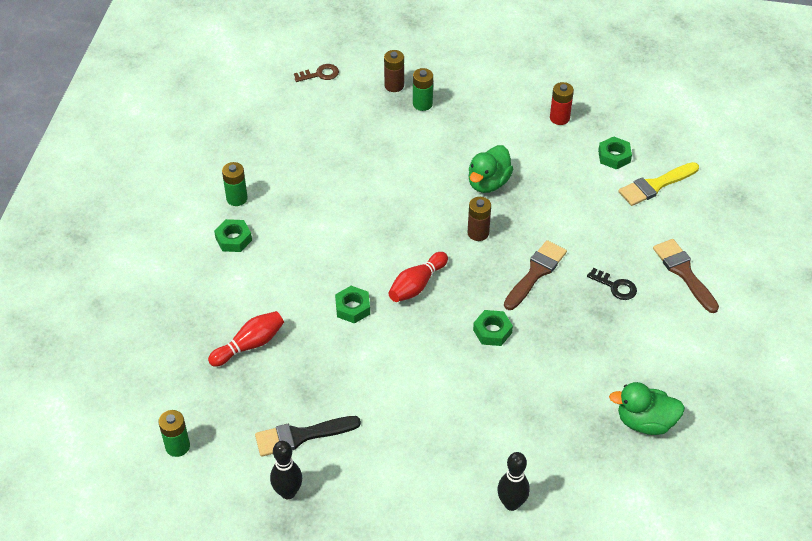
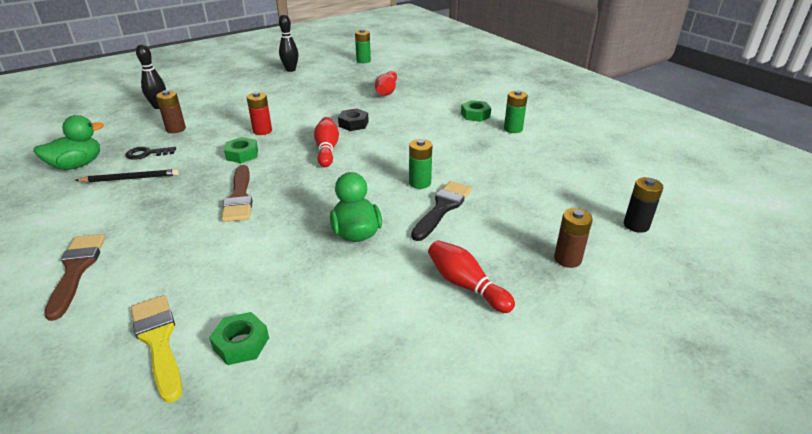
camera: 135 degrees right, 15 degrees down
black brush [255,416,361,457] -> black brush moved to [411,181,472,241]
brown key [294,64,339,82] -> black battery [624,177,663,233]
green nut [335,286,370,324] -> black nut [338,108,369,131]
green battery [413,68,433,111] -> green battery moved to [409,139,432,189]
brown battery [468,197,491,241] -> brown battery moved to [156,90,186,133]
red battery [550,82,574,125] -> red battery moved to [247,92,272,135]
black key [587,268,637,300] -> black key moved to [126,147,176,160]
yellow brush [618,162,699,206] -> yellow brush turned 45 degrees counterclockwise [131,295,182,403]
brown brush [653,239,719,313] -> brown brush turned 120 degrees counterclockwise [44,234,105,321]
none -> black pencil [75,169,179,183]
none -> red bowling pin [428,240,515,313]

